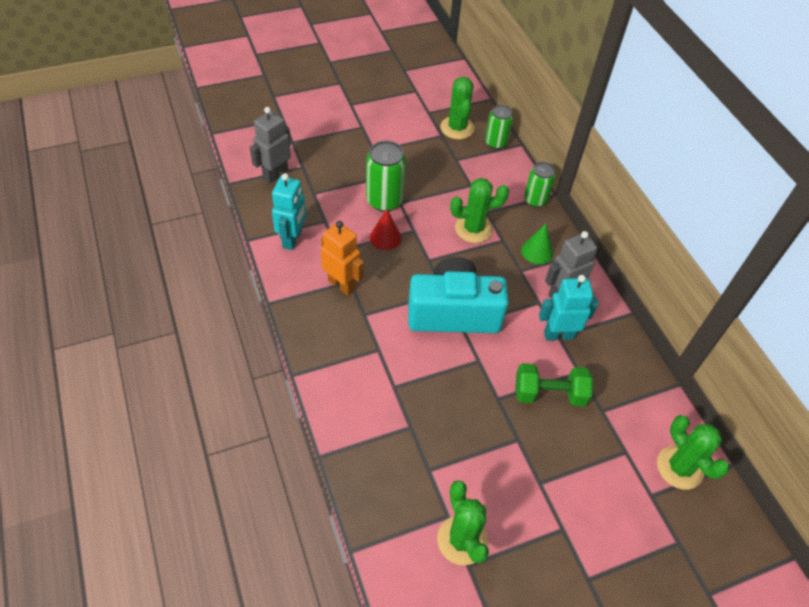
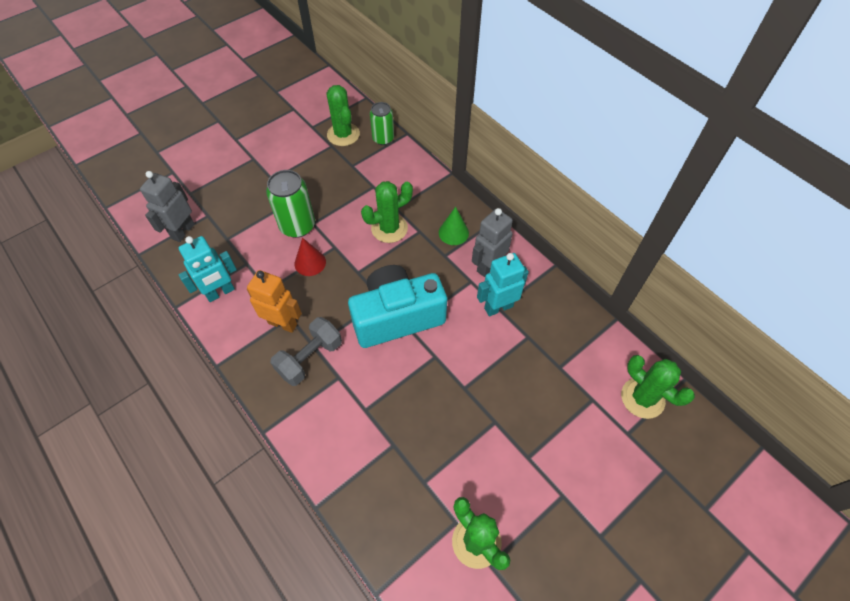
camera: 15 degrees left, 5 degrees up
turquoise robot [272,173,306,250] -> turquoise robot turned 60 degrees clockwise [178,236,237,302]
green dumbbell [515,363,593,407] -> none
green can [524,162,556,207] -> none
none -> grey dumbbell [270,317,342,386]

